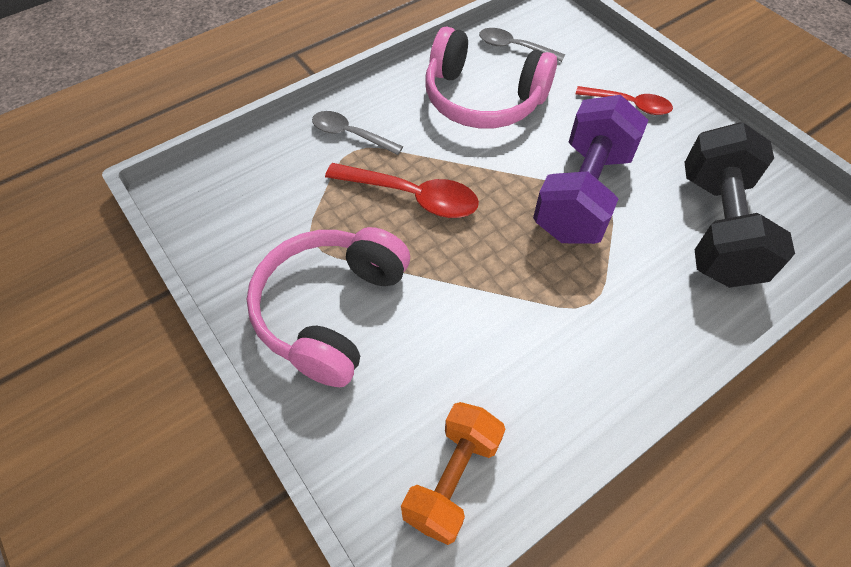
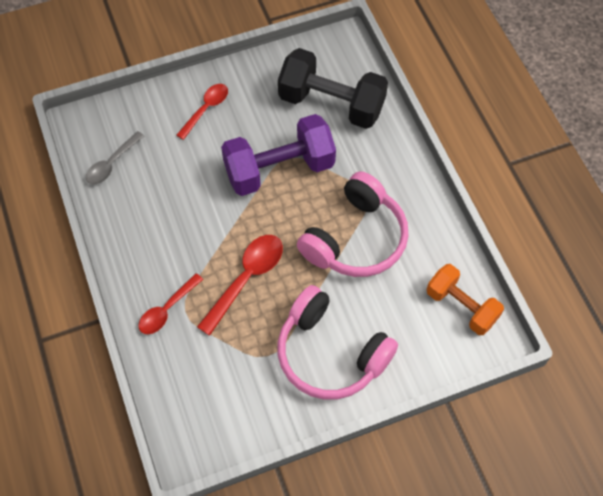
camera: 75 degrees left, 5 degrees up
grey spoon [312,111,403,155] -> red spoon [138,273,203,334]
pink headphones [425,26,557,128] -> pink headphones moved to [297,171,409,277]
purple dumbbell [533,95,648,244] -> purple dumbbell turned 60 degrees counterclockwise [221,114,336,196]

